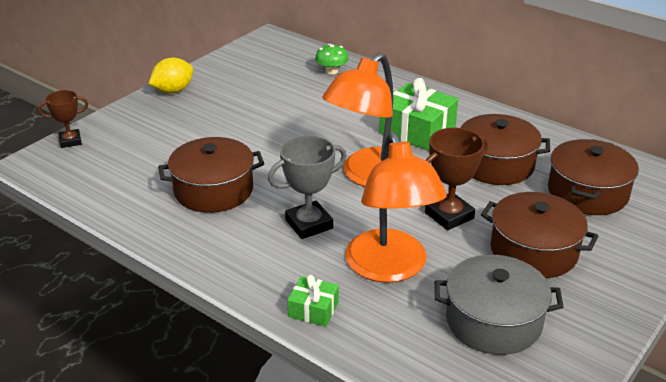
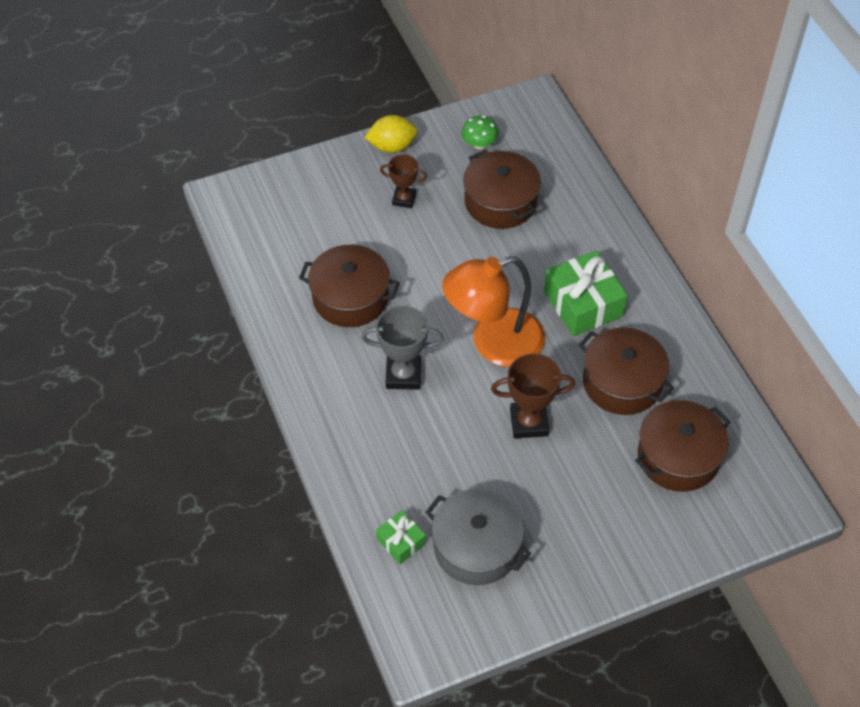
camera: 30 degrees right, 20 degrees up
brown trophy [38,90,88,148] -> brown trophy moved to [380,155,427,208]
green gift [287,275,339,327] -> green gift moved to [376,510,426,564]
green mushroom [315,44,349,75] -> green mushroom moved to [461,116,499,149]
orange lamp [345,132,447,283] -> none
brown pot [481,192,598,278] -> brown pot moved to [463,149,541,229]

